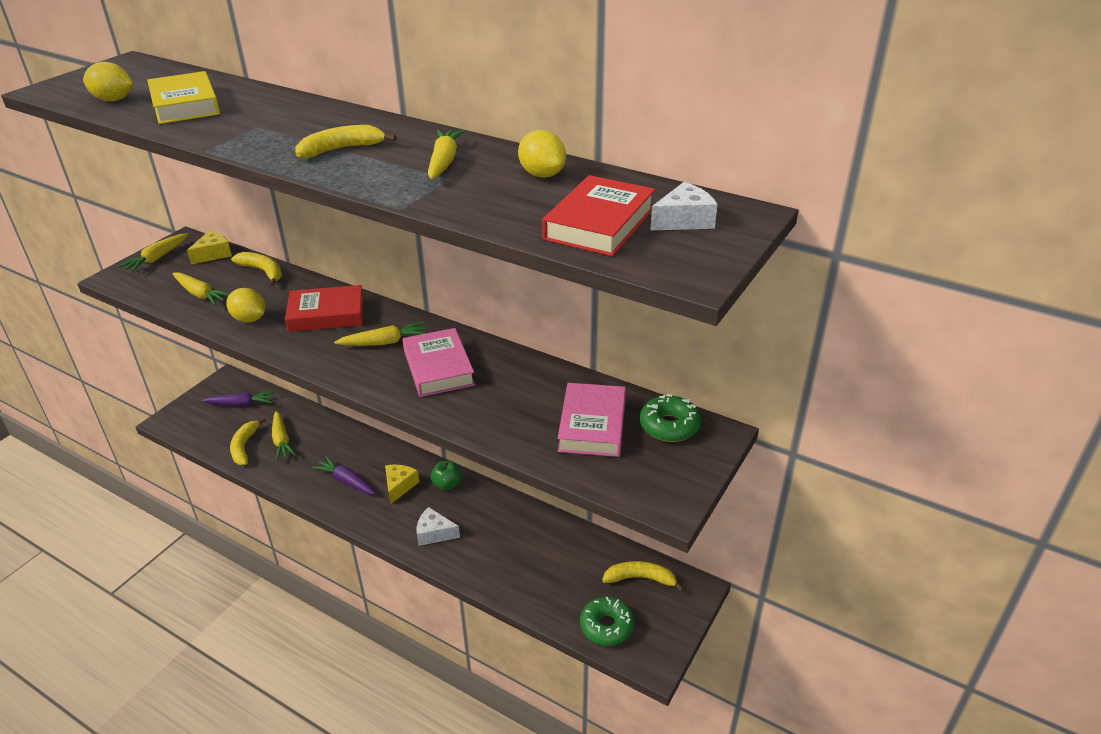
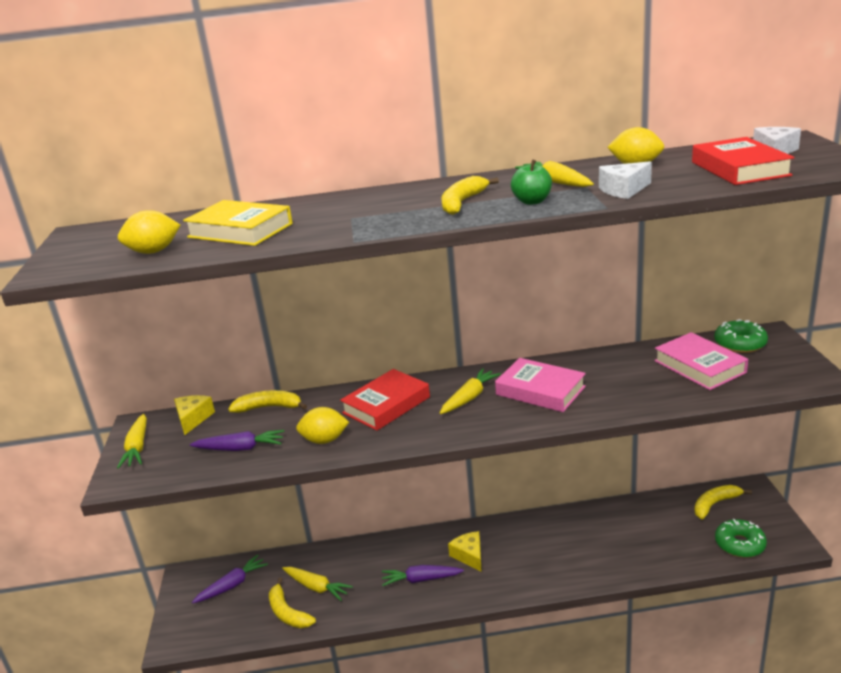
camera: 35 degrees left, 10 degrees down
yellow carrot [173,272,229,305] -> purple carrot [190,430,284,451]
white cheese [416,507,460,546] -> white cheese moved to [599,161,652,199]
green apple [431,461,461,490] -> green apple moved to [511,160,552,205]

